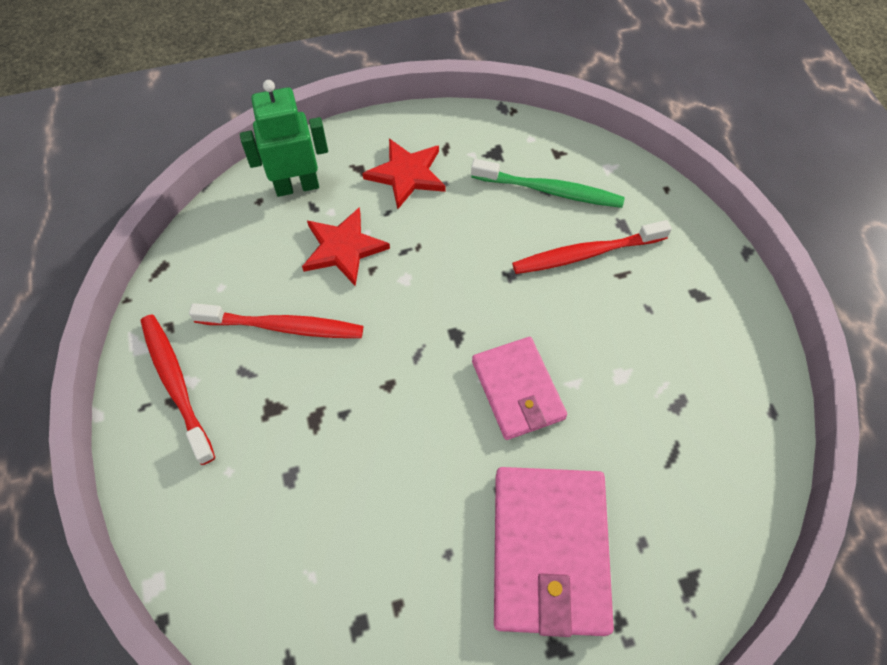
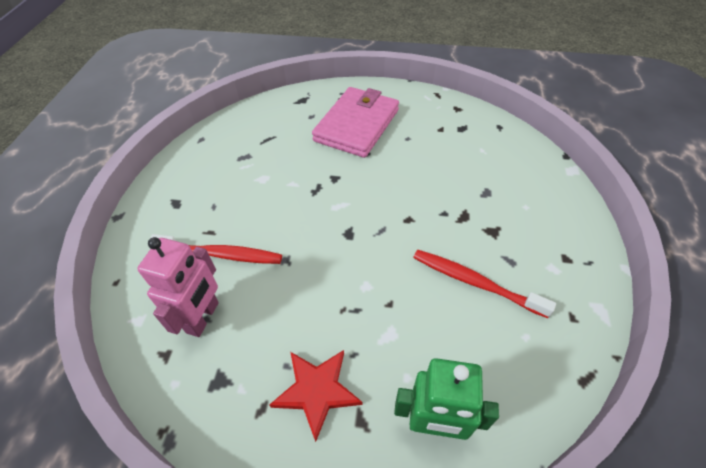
camera: 155 degrees left, 10 degrees down
red toothbrush [141,314,215,465] -> none
red star [302,207,390,286] -> none
green toothbrush [471,159,625,208] -> pink robot [137,237,219,337]
pink wallet [472,337,567,440] -> none

